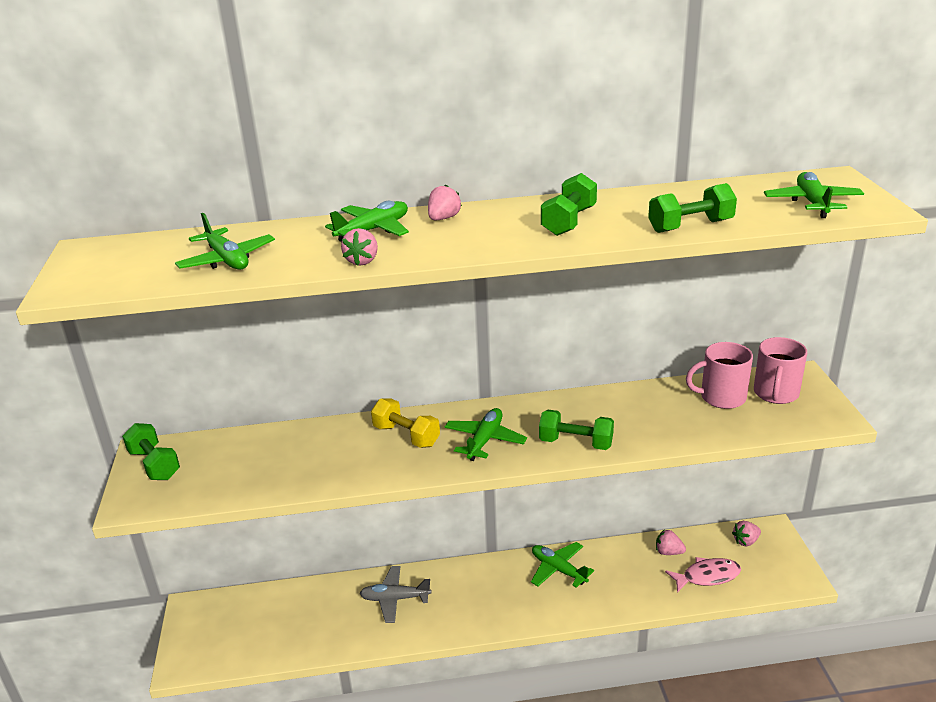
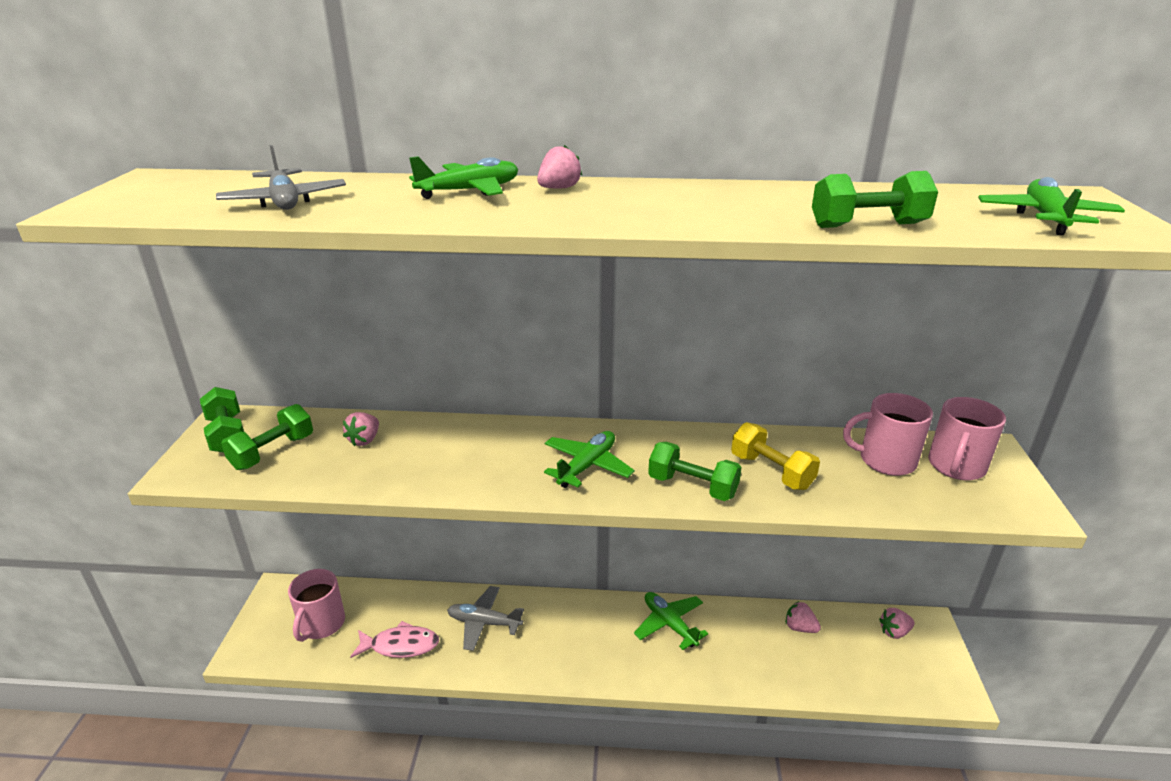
camera: 10 degrees right, 0 degrees up
green plane [175,213,275,270] -> grey plane [216,145,346,210]
pink strawberry [341,228,378,266] -> pink strawberry moved to [343,412,379,446]
yellow dumbbell [371,398,440,448] -> yellow dumbbell moved to [731,422,820,490]
green dumbbell [541,173,597,236] -> green dumbbell moved to [221,404,313,470]
pink fish [665,557,741,593] -> pink fish moved to [350,621,439,658]
none -> pink mug [288,569,345,642]

